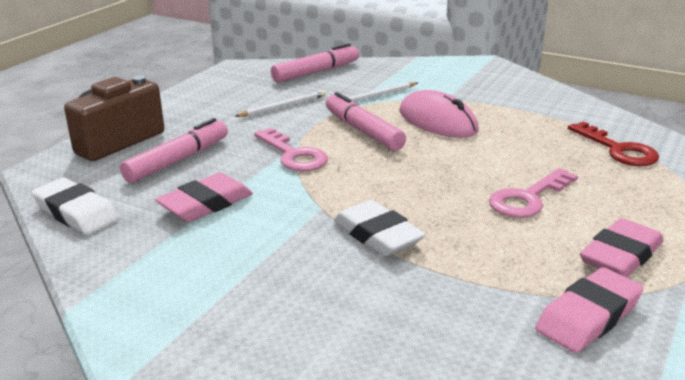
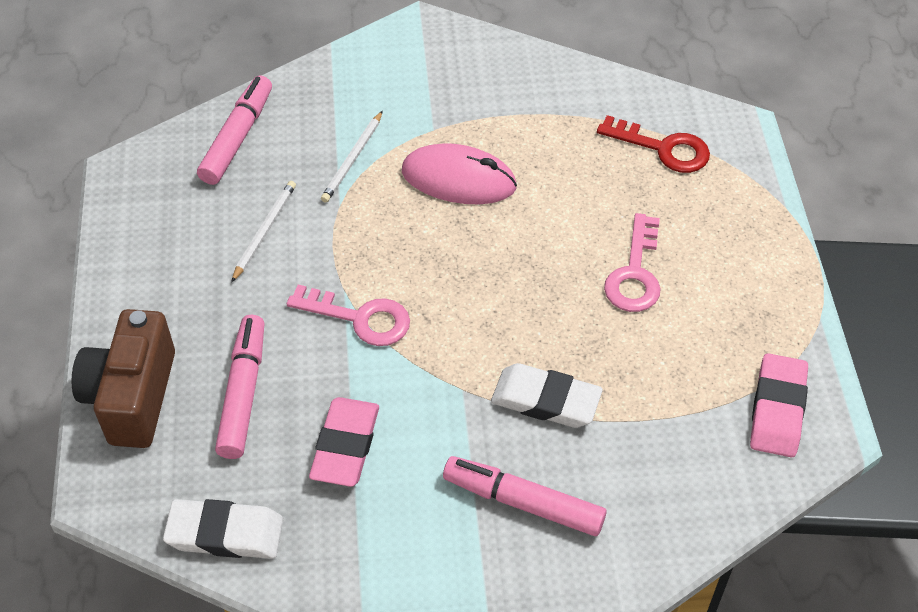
camera: 35 degrees left, 25 degrees up
pink marker [326,92,406,151] -> pink marker moved to [443,456,607,536]
pink eraser [580,218,664,278] -> none

